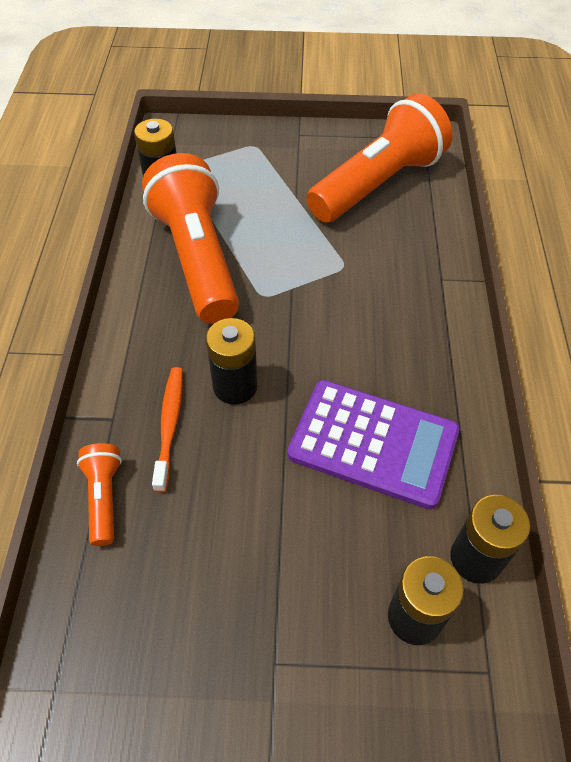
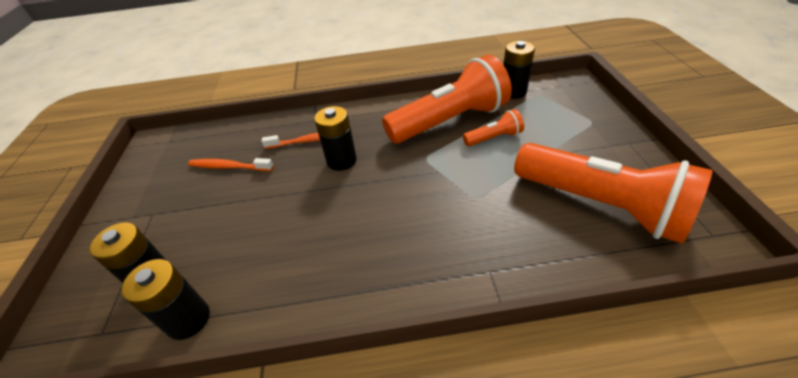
camera: 85 degrees right, 10 degrees down
orange flashlight [77,443,122,546] -> orange flashlight moved to [463,109,524,146]
purple calculator [287,380,460,509] -> none
none -> orange toothbrush [188,158,274,171]

